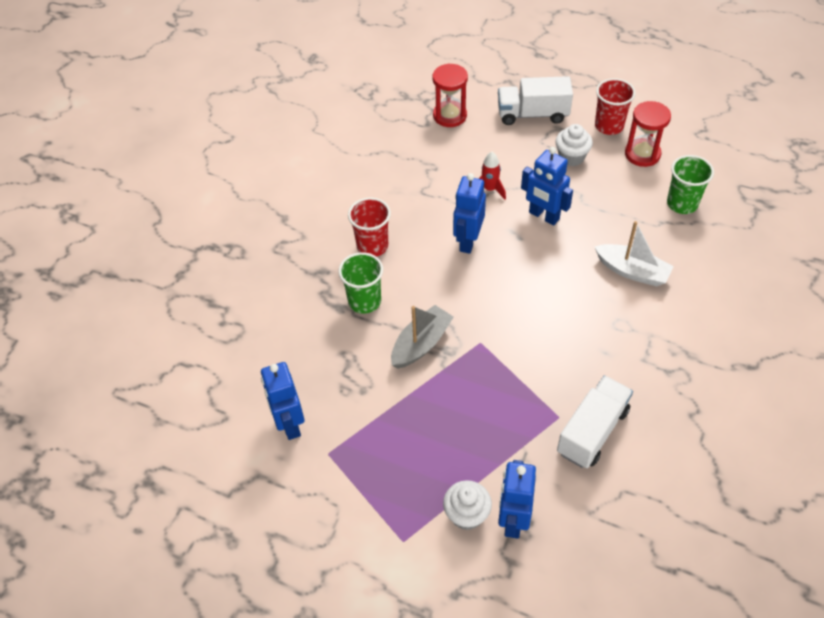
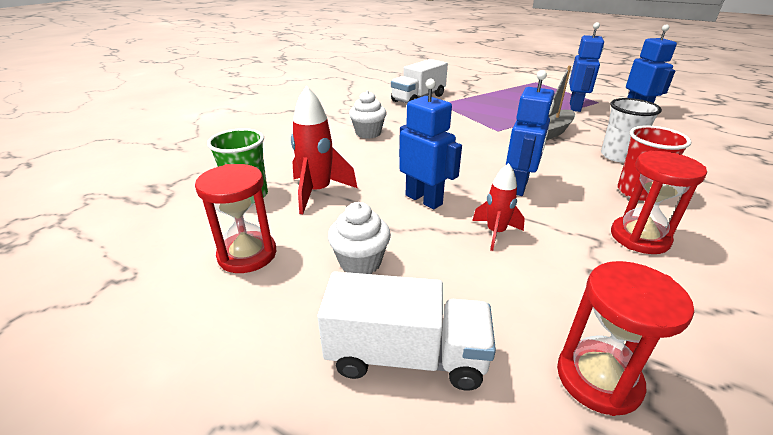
camera: 175 degrees left, 20 degrees down
green cup [338,252,383,314] -> white cup [601,98,662,163]
white cupcake [443,480,492,530] -> white cupcake moved to [349,91,387,139]
blue robot [498,460,536,539] -> blue robot moved to [569,22,604,112]
red cup [595,78,636,135] -> none
white boat [595,221,674,287] -> none
none -> red rocket [291,85,357,214]
none -> red hourglass [611,151,707,254]

